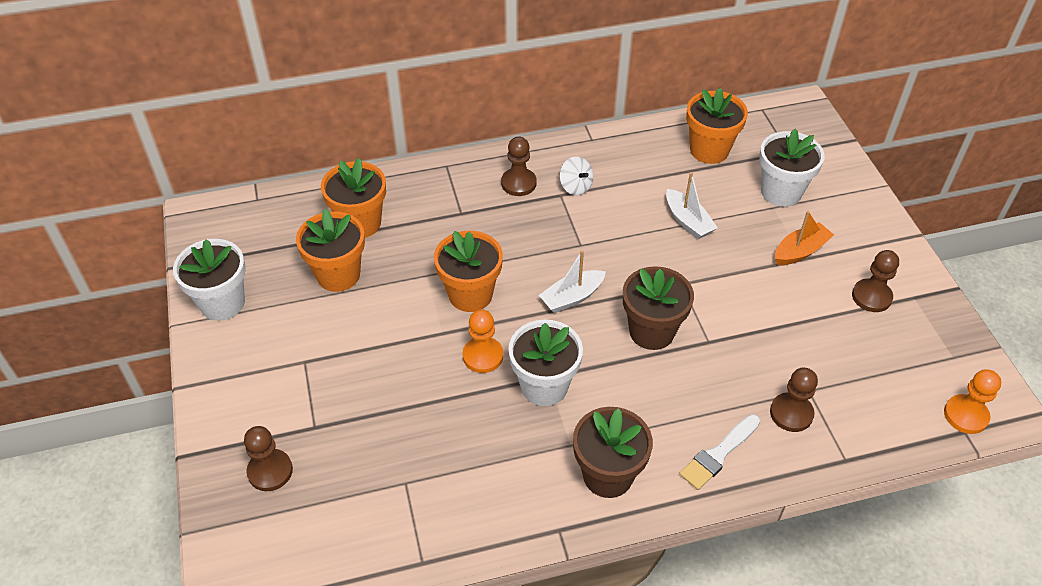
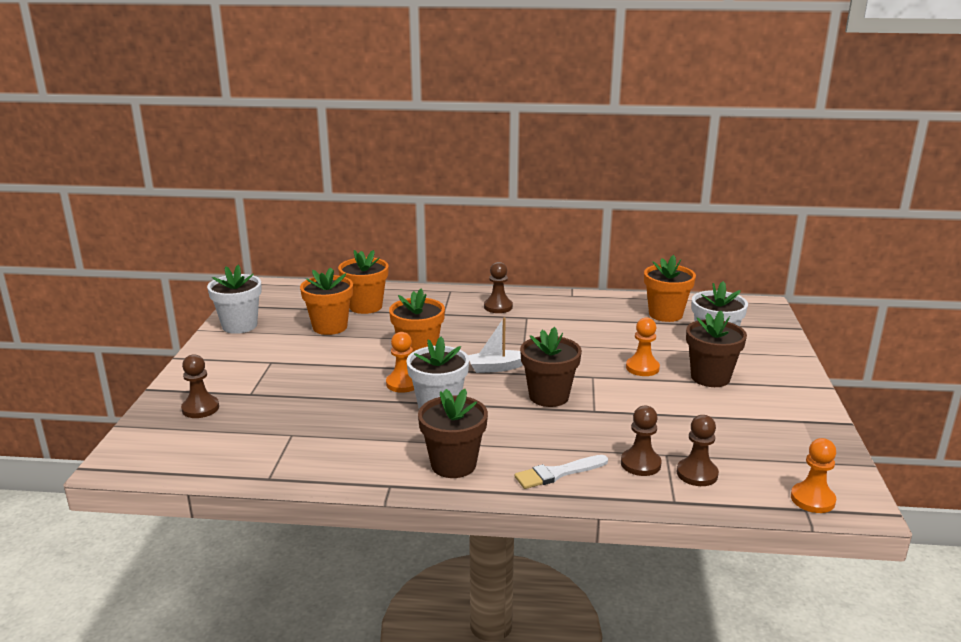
camera: 20 degrees right, 25 degrees down
white spinning top [559,156,593,195] -> none
white boat [666,172,718,239] -> none
orange boat [775,211,834,265] -> brown flower pot [686,311,747,387]
brown pawn [852,250,899,312] -> brown pawn moved to [677,415,719,486]
none -> orange pawn [626,317,660,376]

